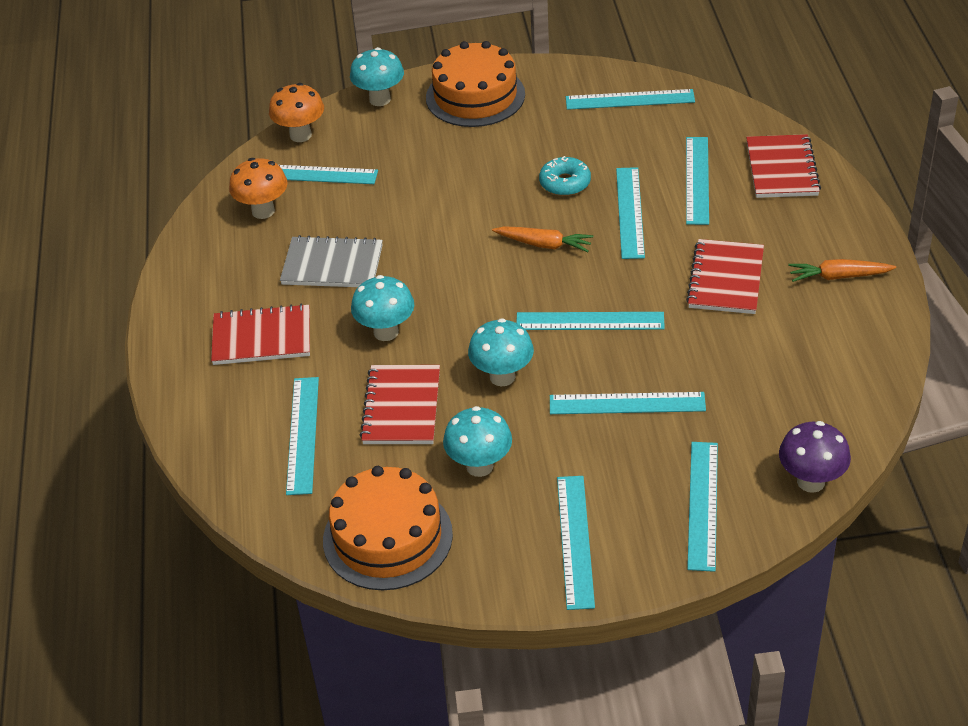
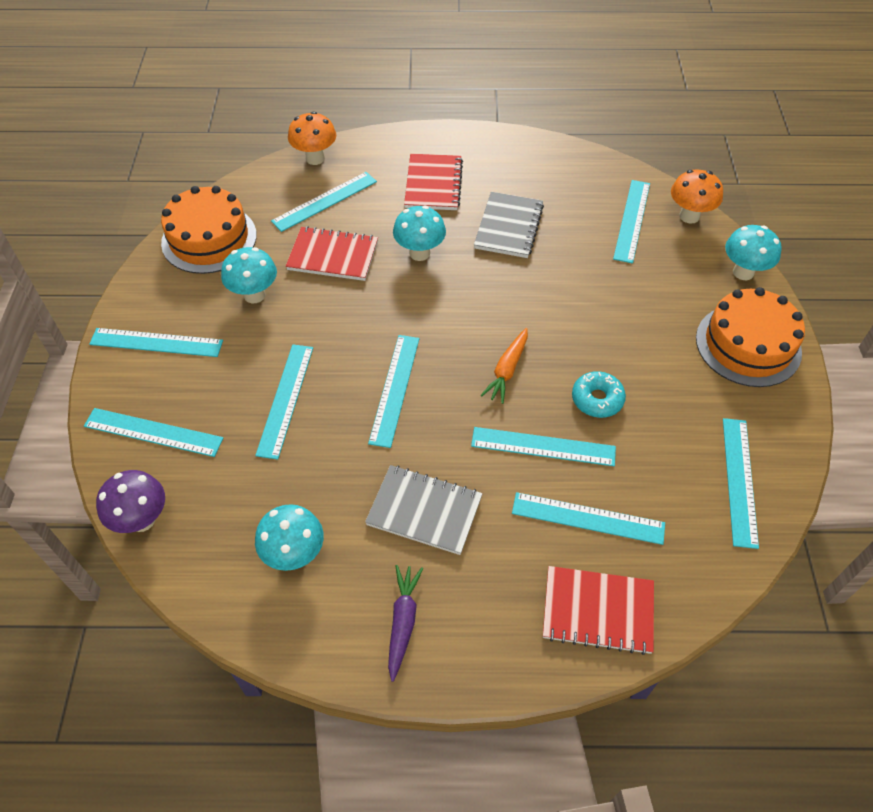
camera: 95 degrees right, 10 degrees up
orange mushroom [229,158,287,219] -> orange mushroom moved to [288,112,336,165]
turquoise ruler [286,377,319,495] -> turquoise ruler turned 45 degrees counterclockwise [271,172,377,232]
turquoise mushroom [468,318,534,386] -> turquoise mushroom moved to [255,504,324,571]
red notebook [686,239,764,314] -> grey notebook [365,465,483,555]
orange carrot [788,259,896,282] -> purple carrot [388,565,423,682]

